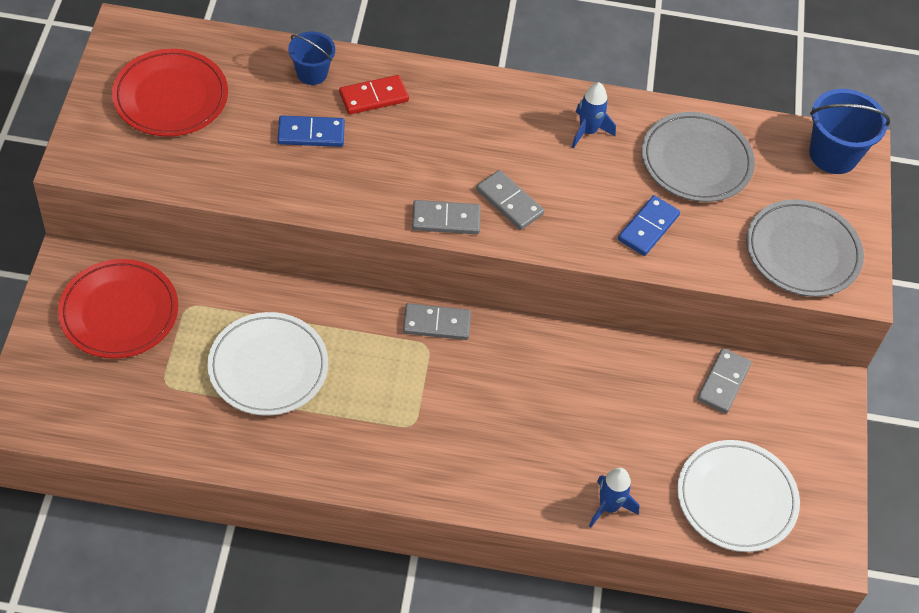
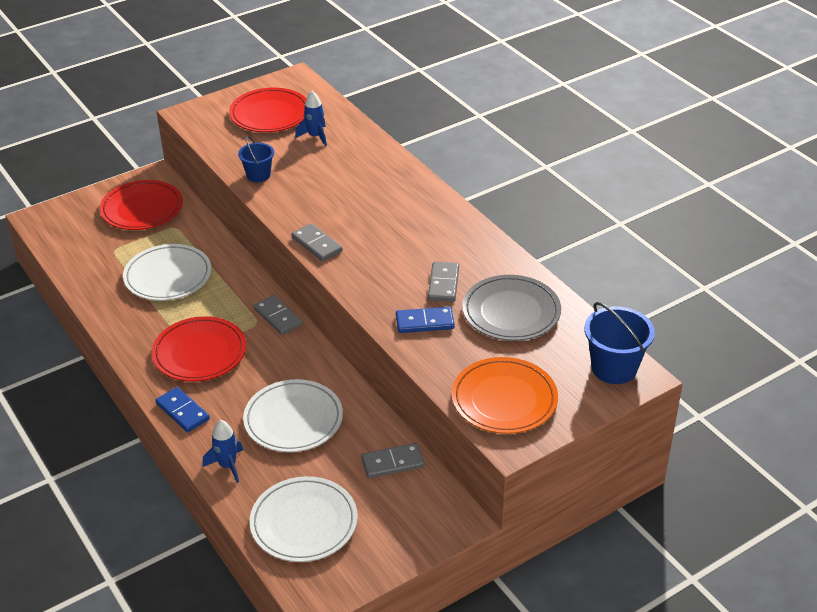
camera: 55 degrees right, 15 degrees down
blue domino [277,115,345,147] -> blue domino moved to [156,387,210,432]
blue bucket [288,31,335,85] -> blue bucket moved to [238,136,274,182]
red domino [339,75,409,115] -> none
grey domino [476,170,544,230] -> grey domino moved to [428,262,459,302]
blue rocket [572,82,616,148] -> blue rocket moved to [295,91,327,146]
grey plate [746,199,864,297] -> orange plate [451,357,558,434]
none -> red plate [152,316,246,382]
none -> white plate [243,379,343,452]

